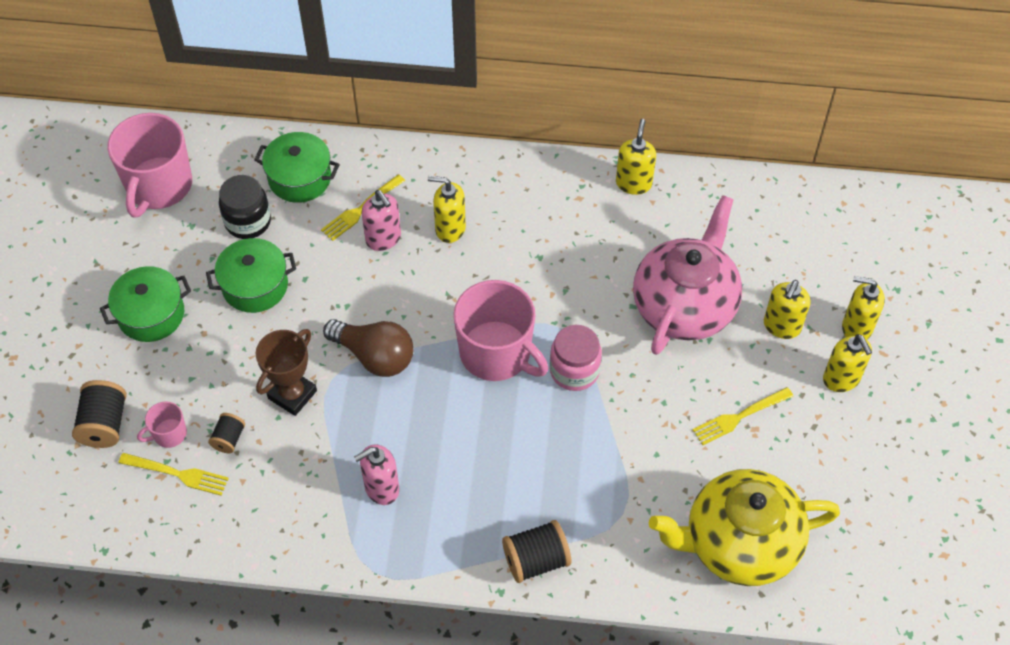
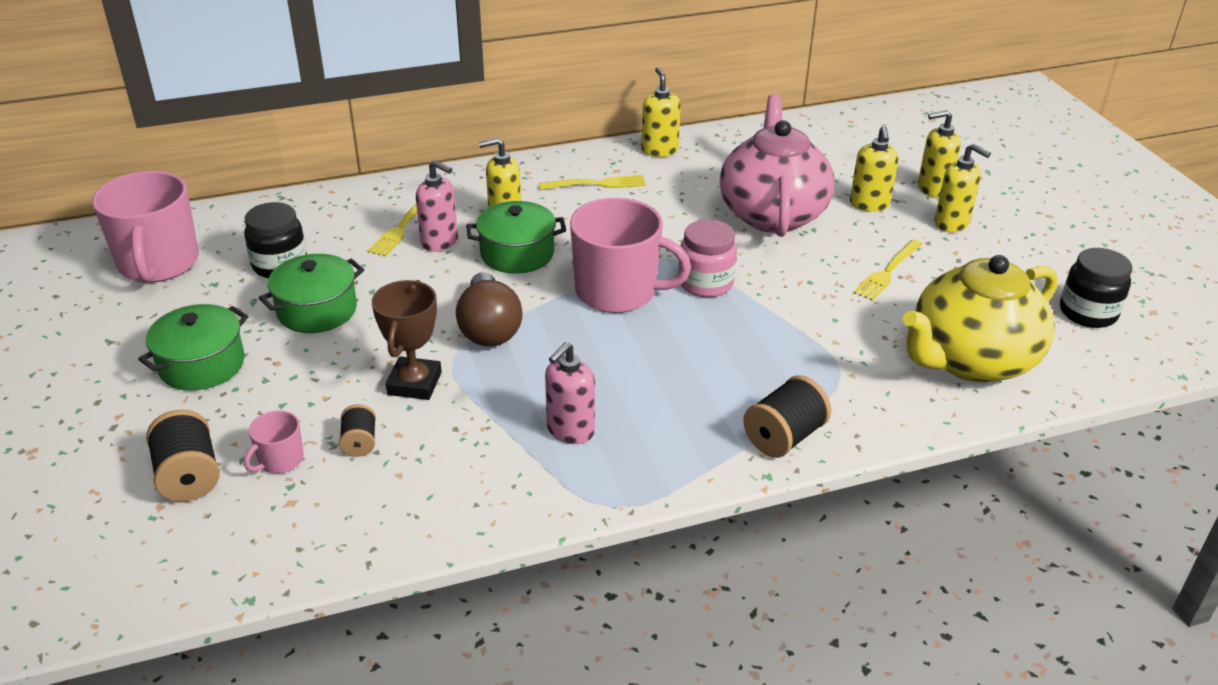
camera: 25 degrees left, 20 degrees down
yellow fork [119,453,229,496] -> yellow fork moved to [539,175,646,190]
green pot [254,132,340,203] -> green pot moved to [466,201,566,274]
brown light bulb [323,319,413,377] -> brown light bulb turned 75 degrees clockwise [456,272,523,347]
none -> black jar [1060,248,1132,328]

